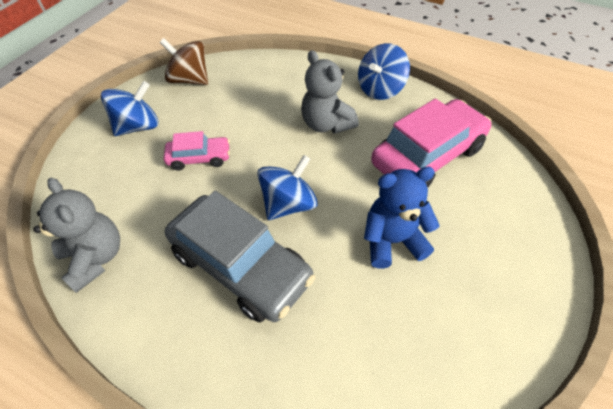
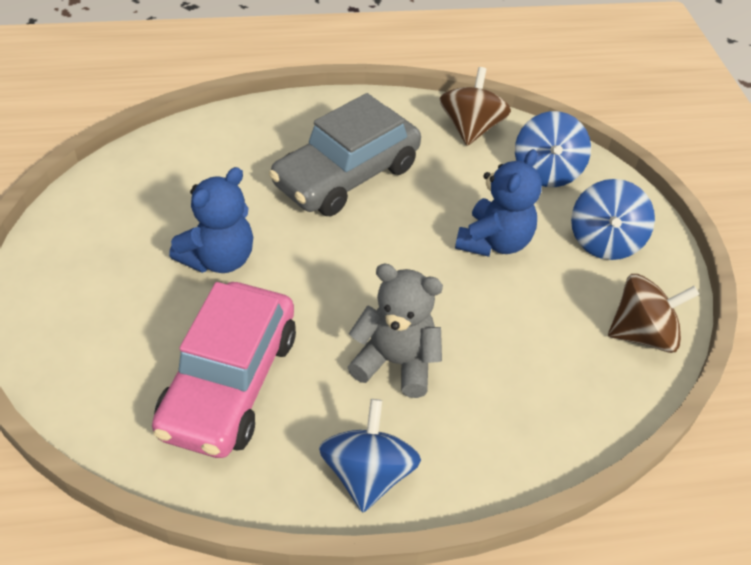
camera: 140 degrees right, 5 degrees down
grey teddy bear [33,178,120,293] -> brown spinning top [440,67,511,146]
pink car [164,131,230,171] -> blue teddy bear [455,149,542,257]
grey car [165,191,315,322] -> grey car turned 45 degrees counterclockwise [269,93,421,216]
blue spinning top [257,155,318,220] -> blue spinning top moved to [515,111,591,187]

